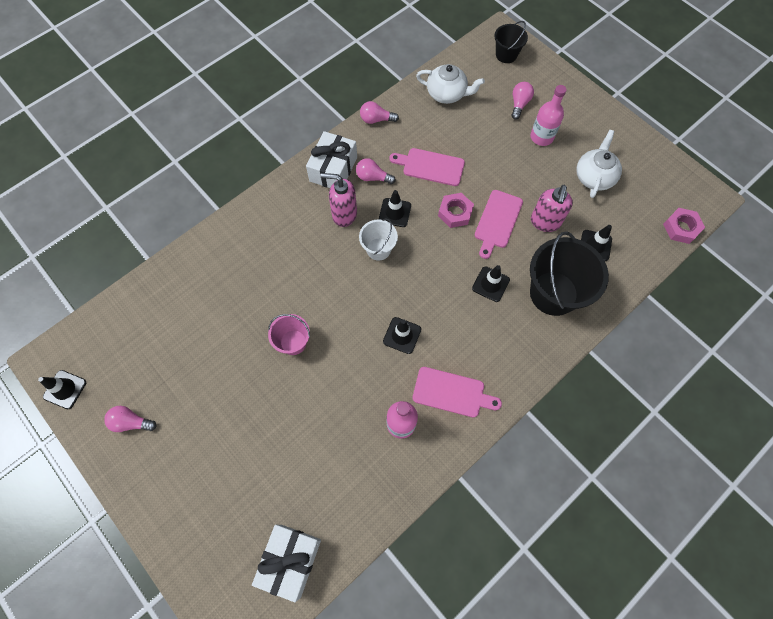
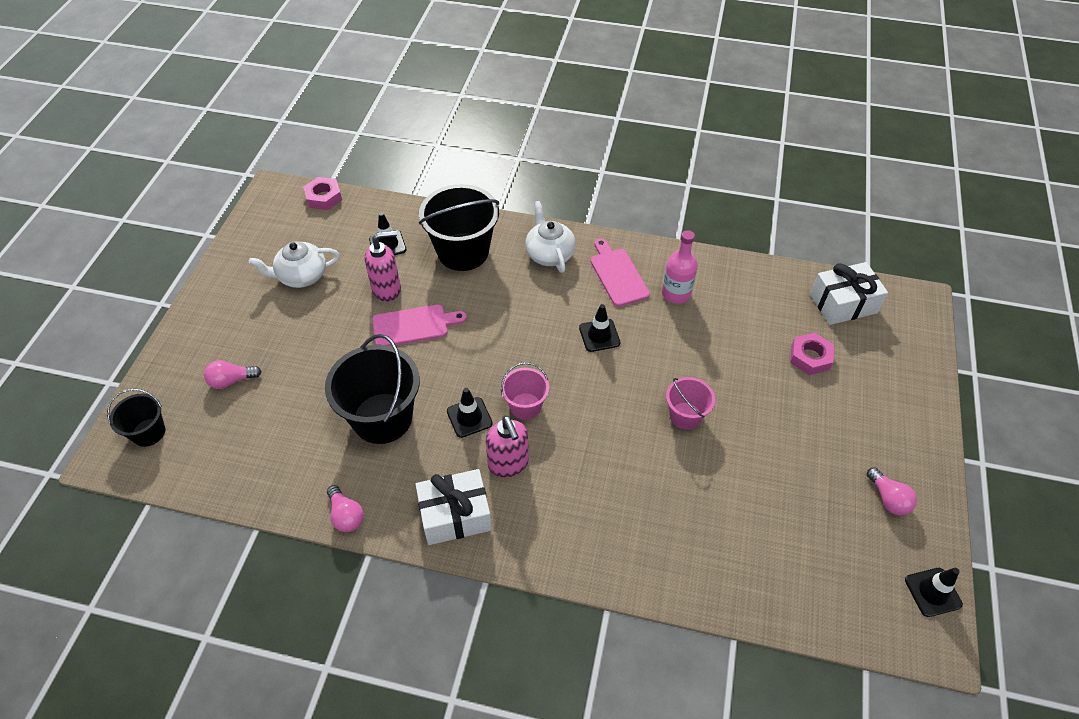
camera: 125 degrees left, 15 degrees down
pink light bulb [356,158,396,184] -> none
white bucket [359,219,398,261] -> pink bucket [501,362,549,420]
pink cutting board [390,148,465,186] -> black bucket [325,334,420,444]
white teapot [416,64,485,104] -> white teapot moved to [525,201,576,273]
pink nut [438,193,474,228] -> pink nut moved to [790,333,834,375]
black traffic cone [472,265,510,302] -> none
pink bottle [531,85,567,146] -> none

